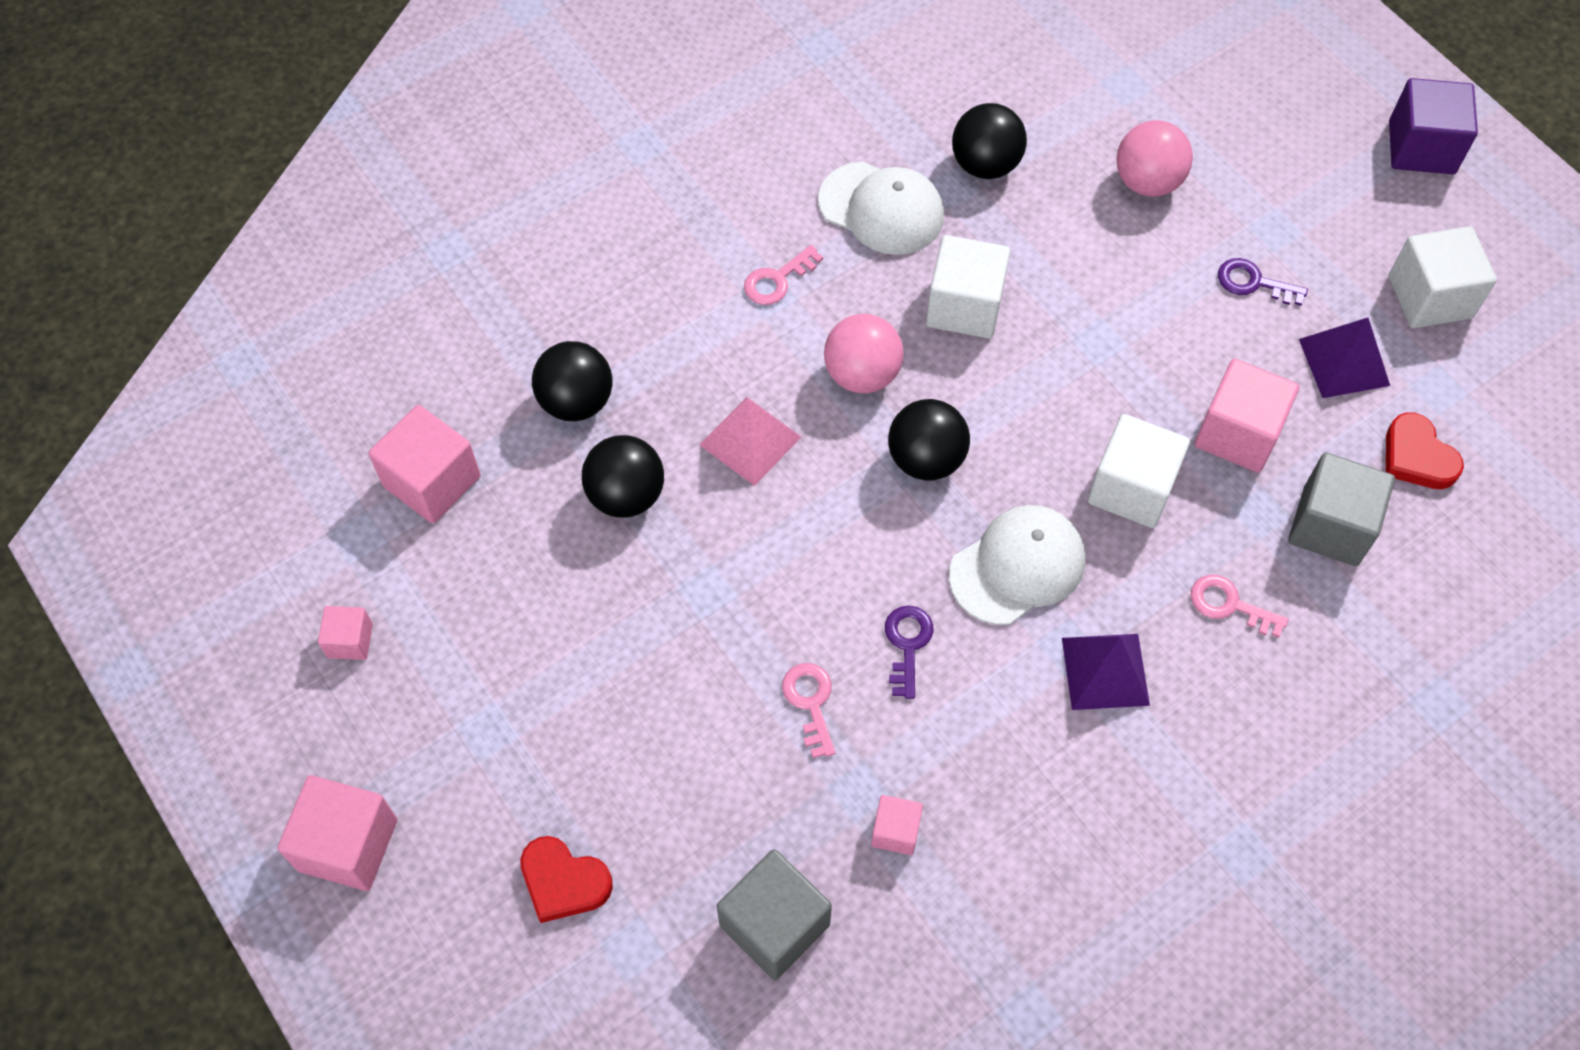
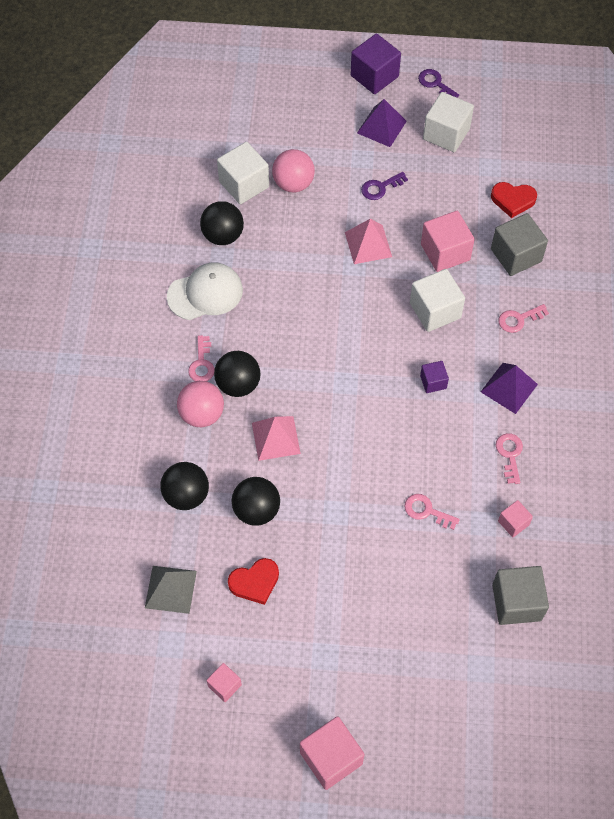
camera: 50 degrees left, 0 degrees up
pink cube [369,405,481,523] -> grey pyramid [145,566,197,614]
red heart [520,836,613,923] -> red heart moved to [228,558,279,605]
pink ball [824,314,904,393] -> pink ball moved to [177,381,224,427]
purple key [885,605,933,699] -> purple key moved to [418,69,459,98]
black ball [888,399,970,481] -> black ball moved to [214,351,261,397]
white cube [926,235,1010,339] -> white cube moved to [217,142,269,204]
white cap [949,505,1085,625] -> purple cube [420,361,449,393]
purple pyramid [1299,318,1390,398] -> purple pyramid moved to [357,99,407,147]
none -> pink pyramid [345,219,392,264]
none -> pink key [496,433,523,484]

